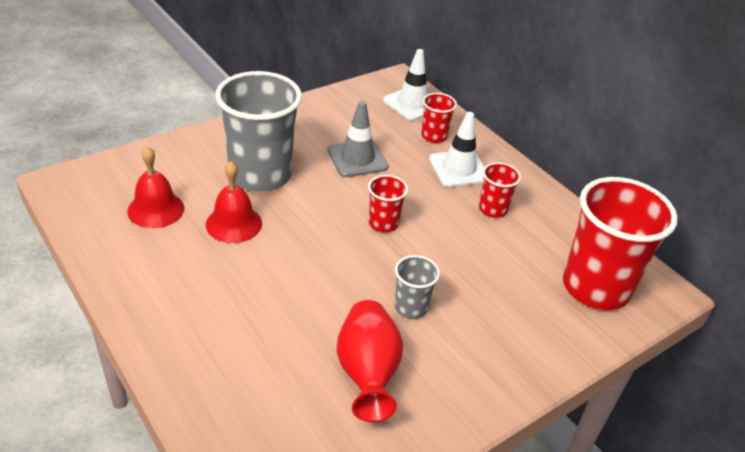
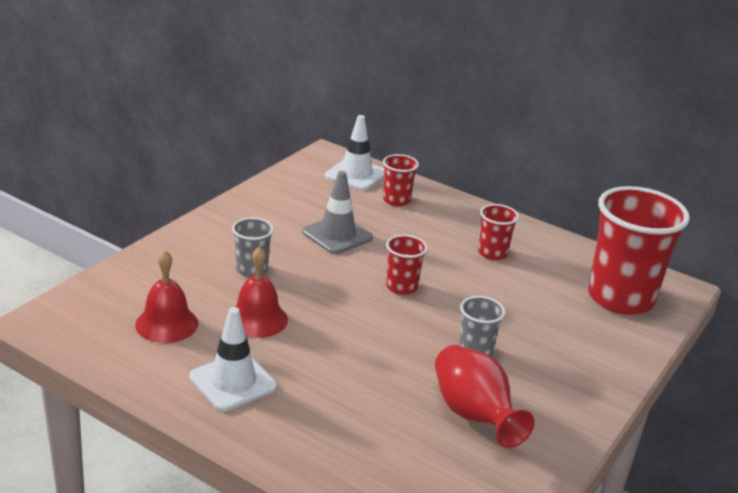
camera: 20 degrees left, 10 degrees down
grey cup [215,71,302,192] -> grey cup [232,217,274,277], size x0.47
white traffic cone [429,112,485,187] -> white traffic cone moved to [189,307,277,411]

